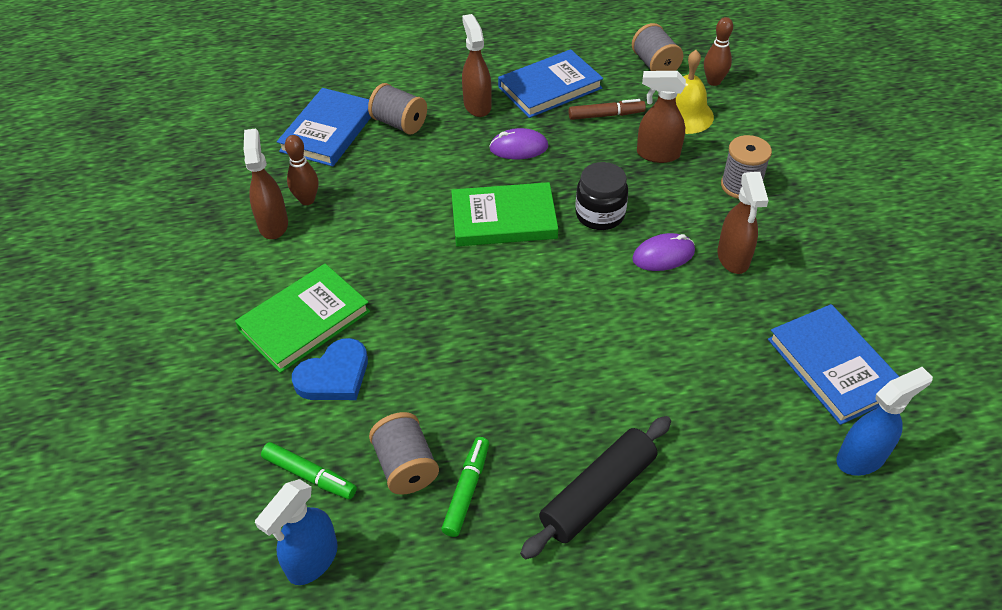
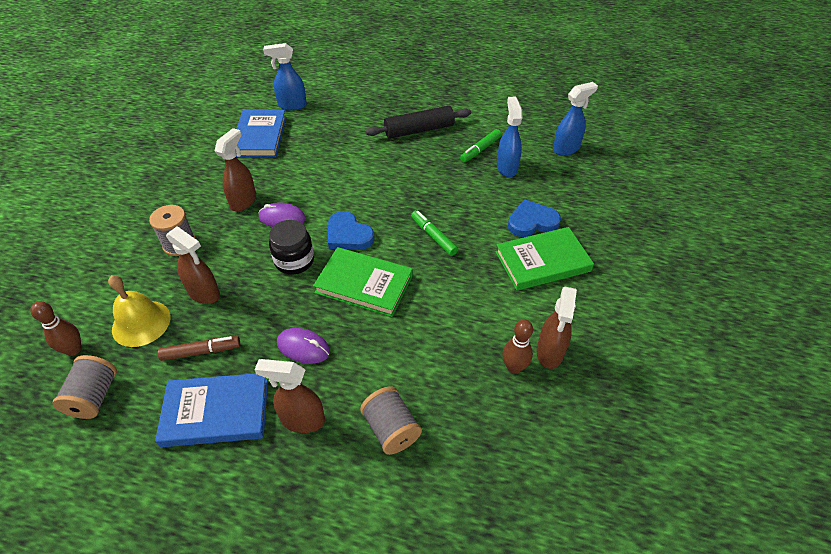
camera: 155 degrees left, 0 degrees up
green marker [261,442,357,499] -> green marker moved to [411,210,458,256]
blue book [277,88,371,167] -> none
grey spool [369,412,439,495] -> blue spray bottle [497,96,522,177]
brown spray bottle [462,14,492,117] -> brown spray bottle turned 90 degrees clockwise [255,359,325,433]
brown marker [569,99,646,120] -> brown marker turned 150 degrees clockwise [158,336,240,361]
none -> blue heart [328,211,375,250]

